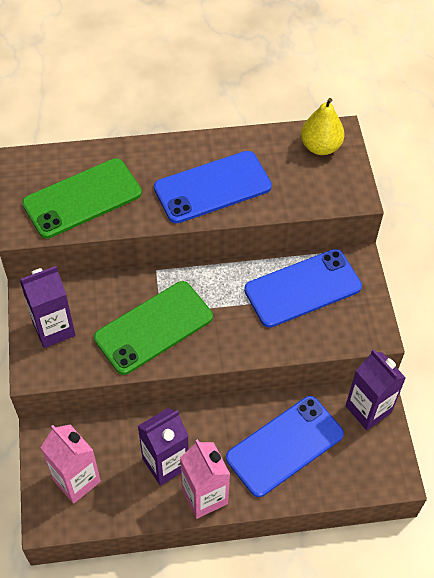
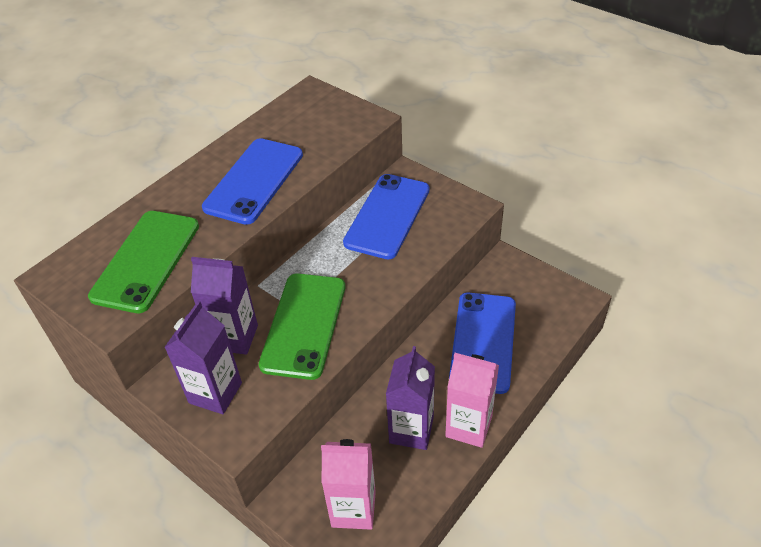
camera: 40 degrees left, 10 degrees down
yellow pear [301,98,344,155] -> none
purple carton [345,349,406,430] -> purple carton moved to [191,257,258,355]

